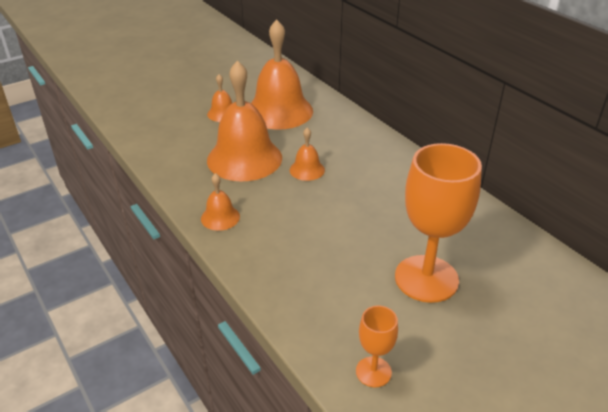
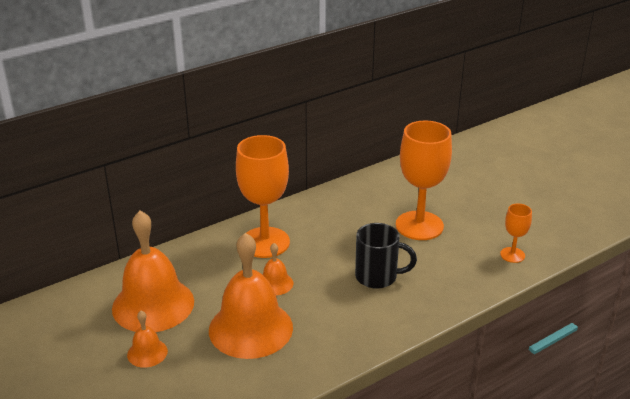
camera: 90 degrees left, 5 degrees down
orange bell [201,173,240,231] -> none
none -> orange goblet [236,135,290,258]
none -> black mug [355,223,417,289]

